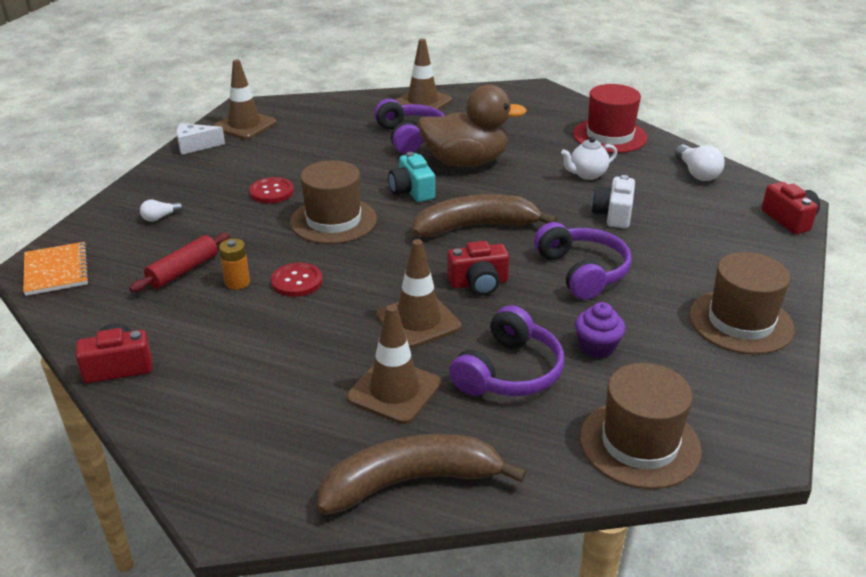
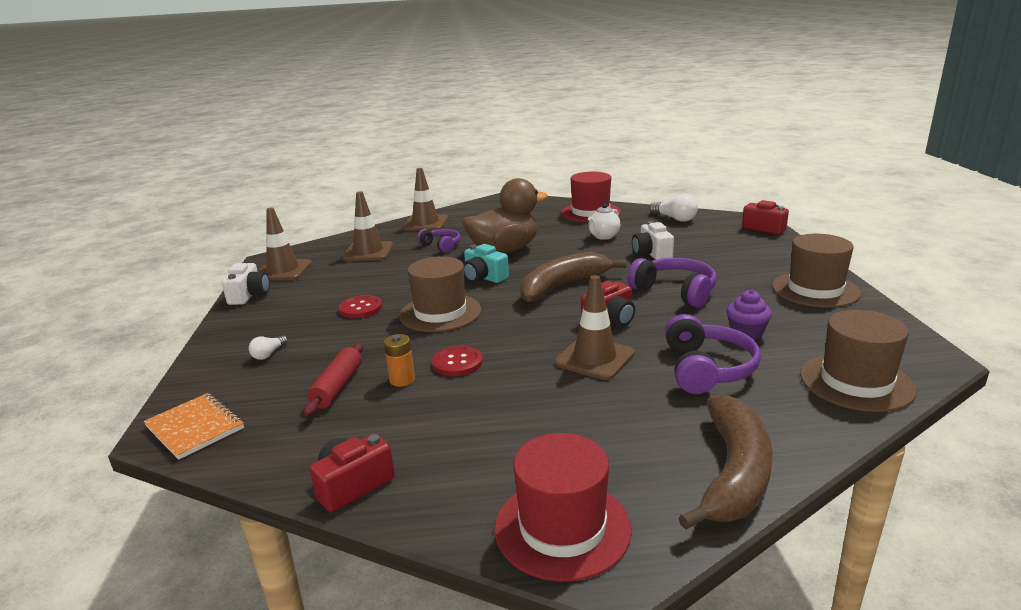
camera: 25 degrees left, 10 degrees down
white cheese [176,123,225,155] -> white camera [222,263,270,305]
brown banana [317,434,527,515] -> brown banana turned 150 degrees clockwise [678,394,773,530]
brown traffic cone [347,305,441,424] -> brown traffic cone moved to [342,191,394,261]
purple headphones [374,99,445,154] -> purple headphones [417,229,460,252], size x0.62
none -> red hat [494,433,632,582]

